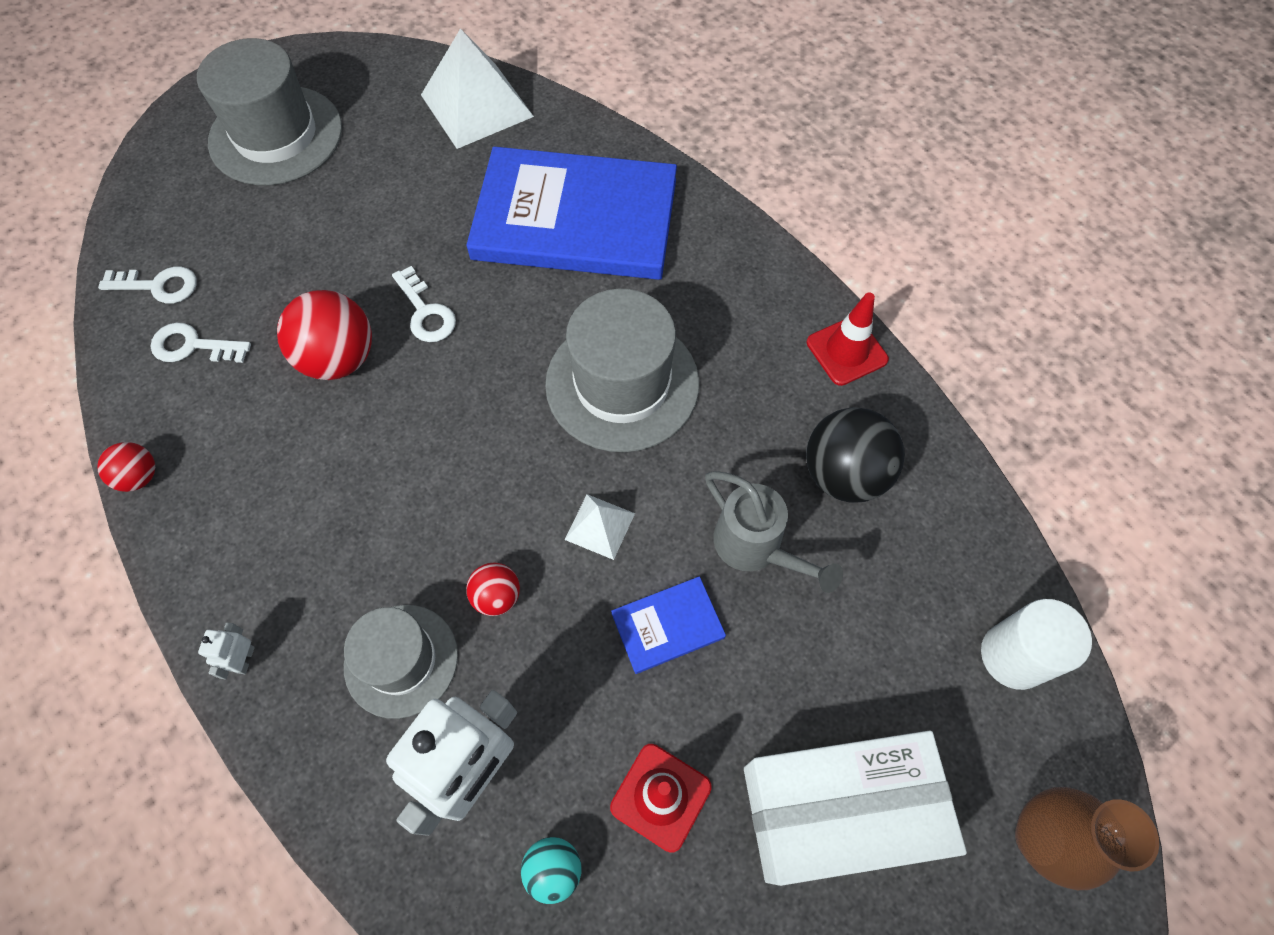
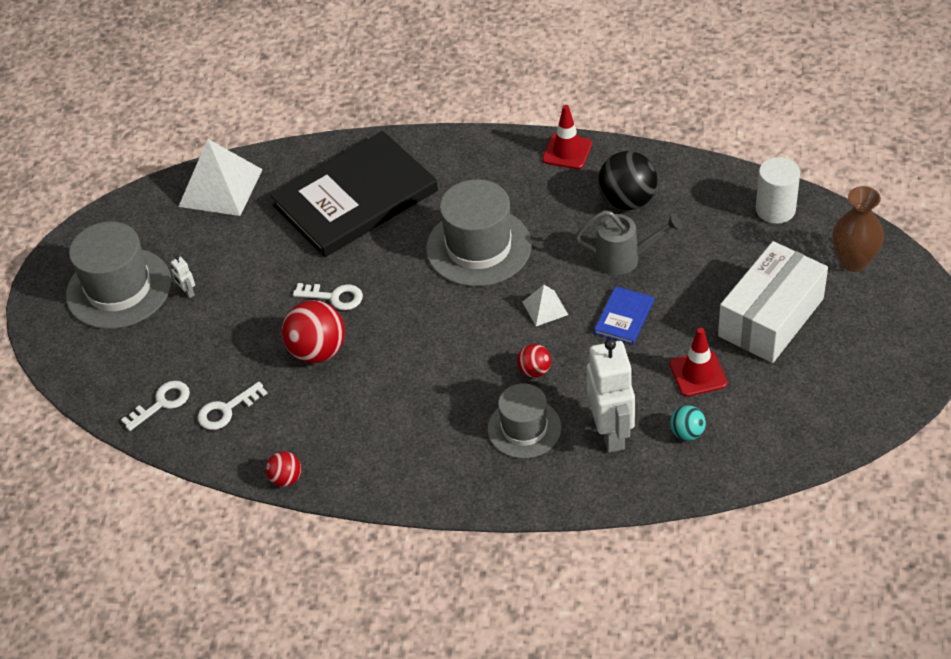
camera: 40 degrees left, 15 degrees down
white robot [198,622,255,679] -> white robot moved to [171,256,195,298]
blue book [466,147,677,280] -> black book [270,131,438,257]

